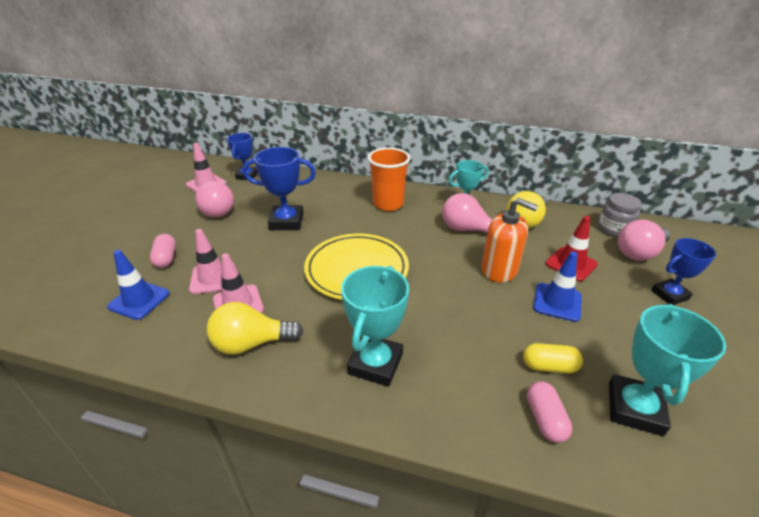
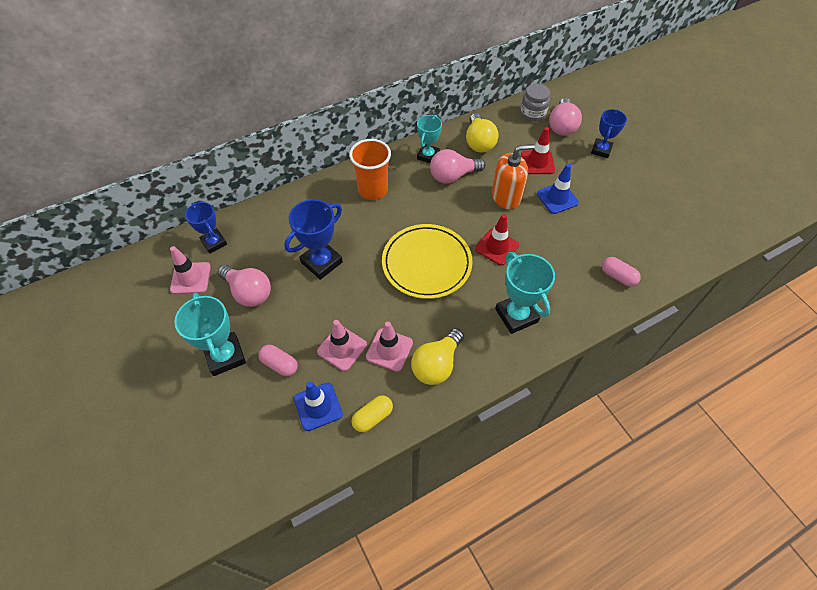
camera: 45 degrees left, 20 degrees up
yellow capsule [523,343,583,373] -> yellow capsule moved to [352,395,393,432]
turquoise trophy [609,304,726,436] -> turquoise trophy moved to [174,293,246,376]
none -> red traffic cone [475,214,519,266]

